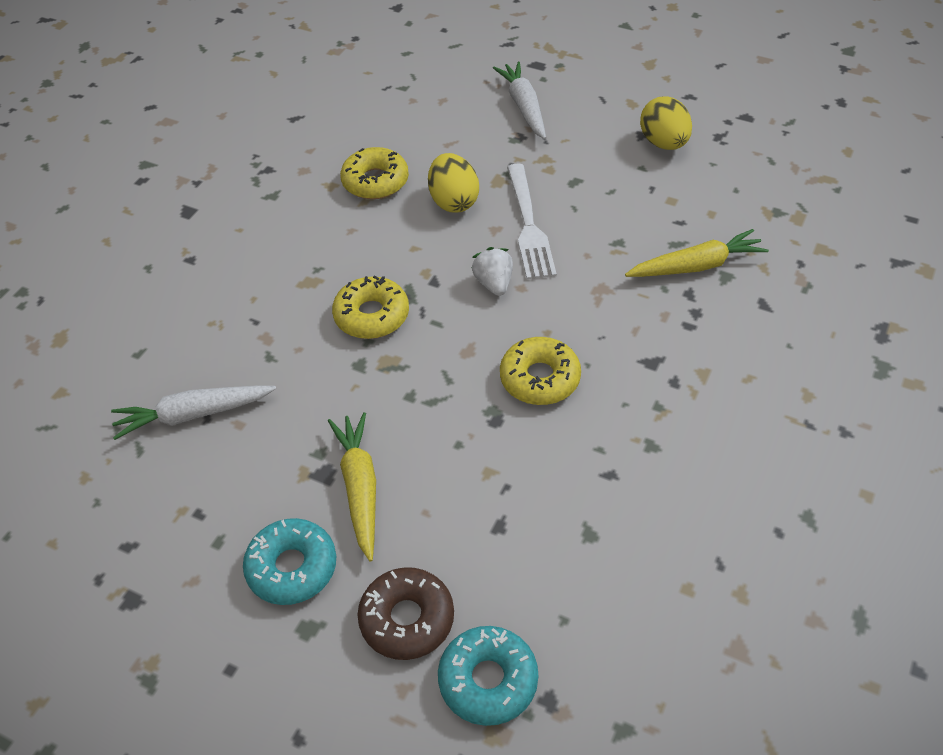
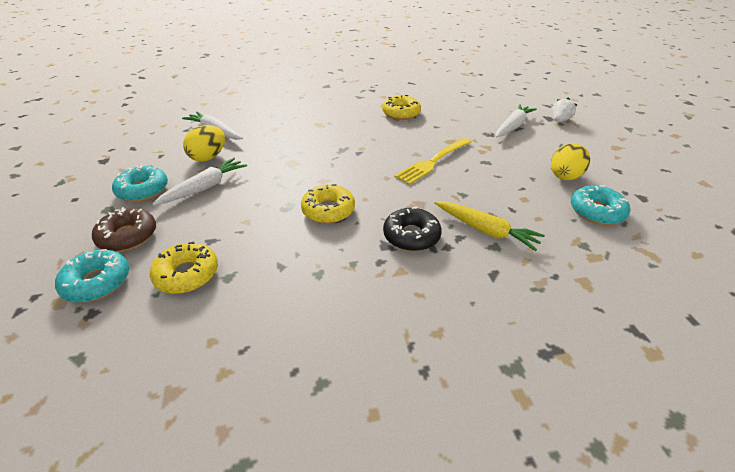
camera: 50 degrees right, 10 degrees down
yellow carrot [328,412,376,562] -> white carrot [152,158,247,206]
yellow donut [332,275,409,339] -> yellow donut moved to [150,242,218,294]
yellow egg [428,153,479,213] -> yellow egg moved to [183,125,225,162]
white strawberry [472,247,513,296] -> white strawberry moved to [552,97,577,122]
white fork [507,164,557,280] -> yellow fork [394,138,471,185]
none -> black donut [383,207,442,251]
none -> turquoise donut [571,185,630,225]

